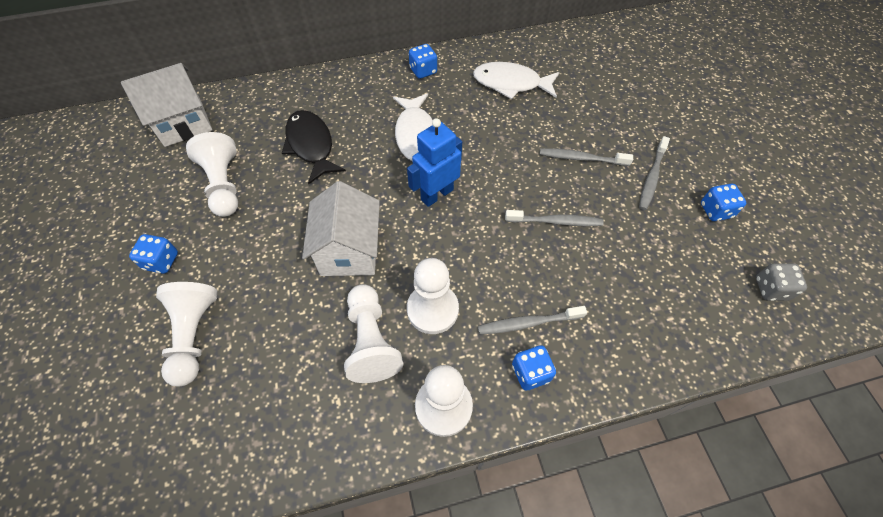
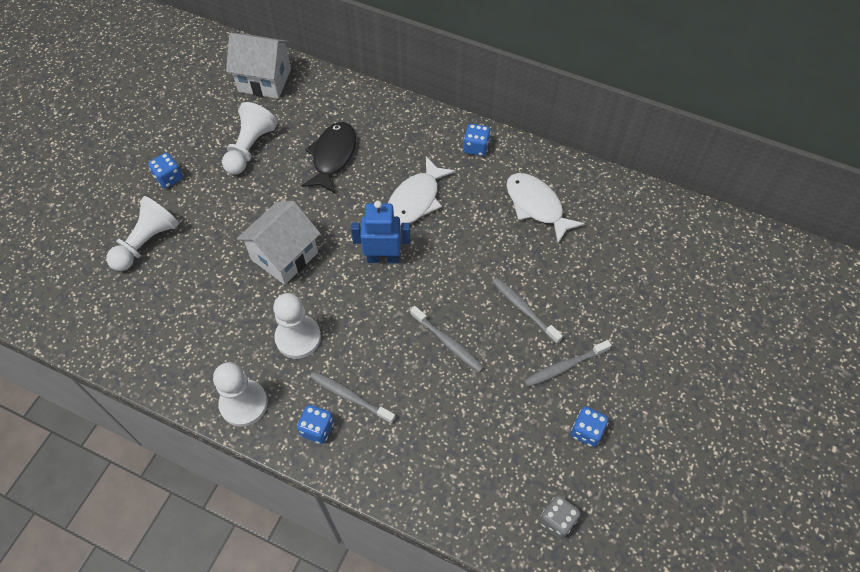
camera: 40 degrees right, 0 degrees up
white pawn [344,284,403,383] -> none

